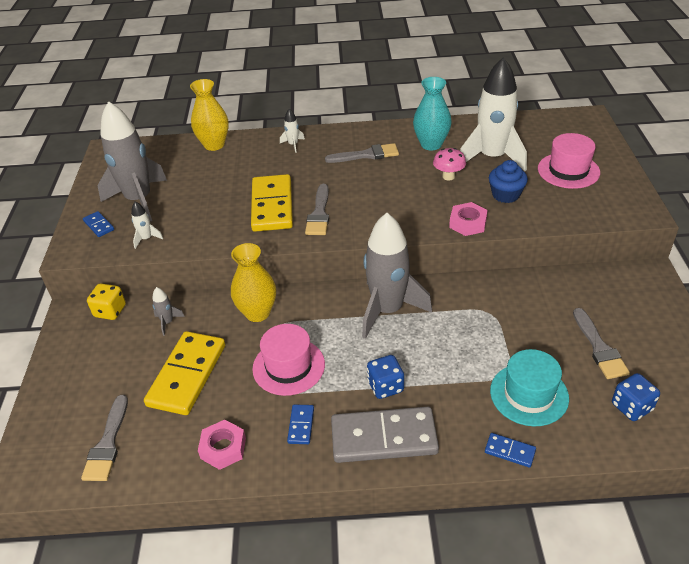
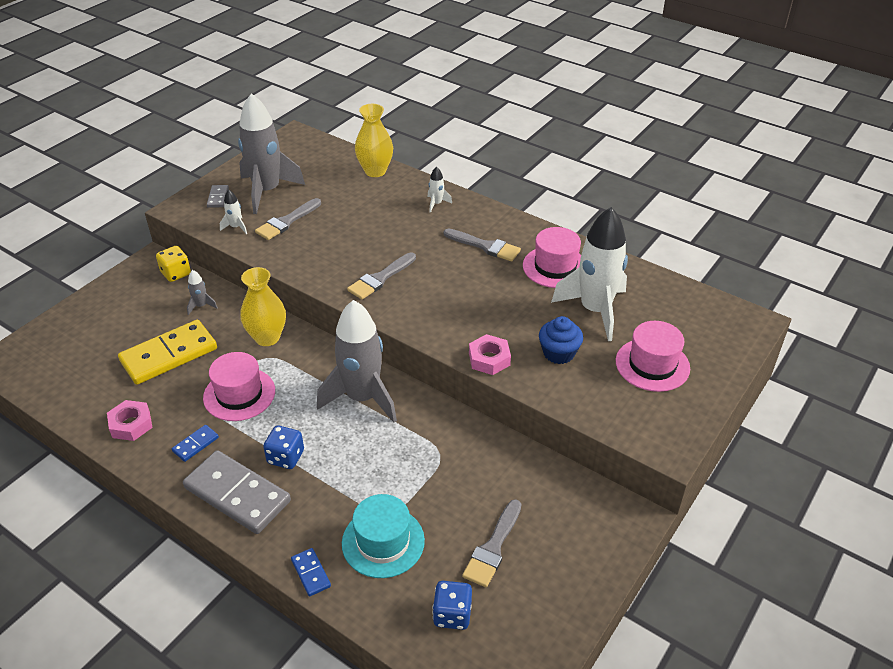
camera: 35 degrees right, 0 degrees up
grey brush [81,395,128,481] -> grey brush moved to [255,198,321,240]
blue domino [83,211,114,237] -> grey domino [207,185,229,208]
yellow domino [251,174,293,232] -> none
turquoise vase [413,77,452,151] -> pink hat [523,227,581,288]
pink mushroom [433,148,466,181] -> none

